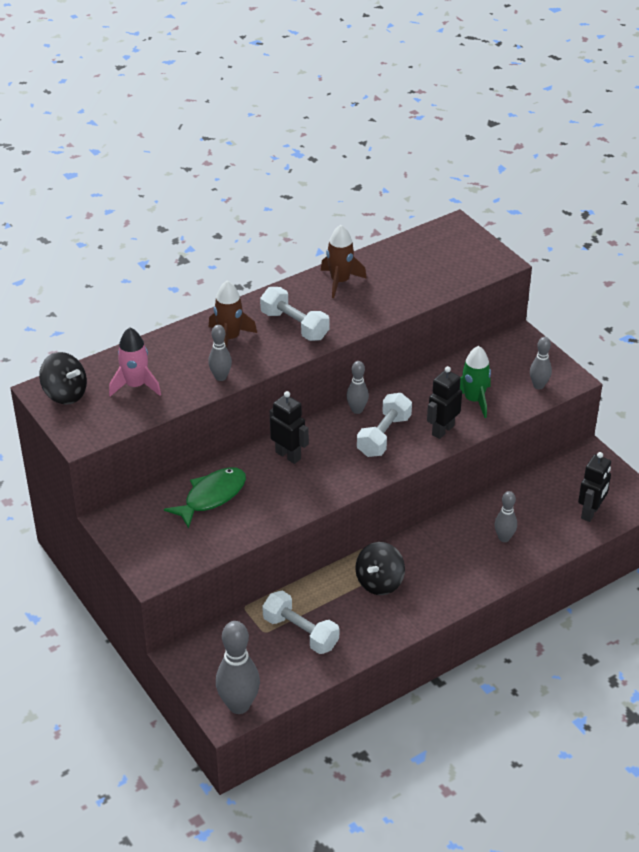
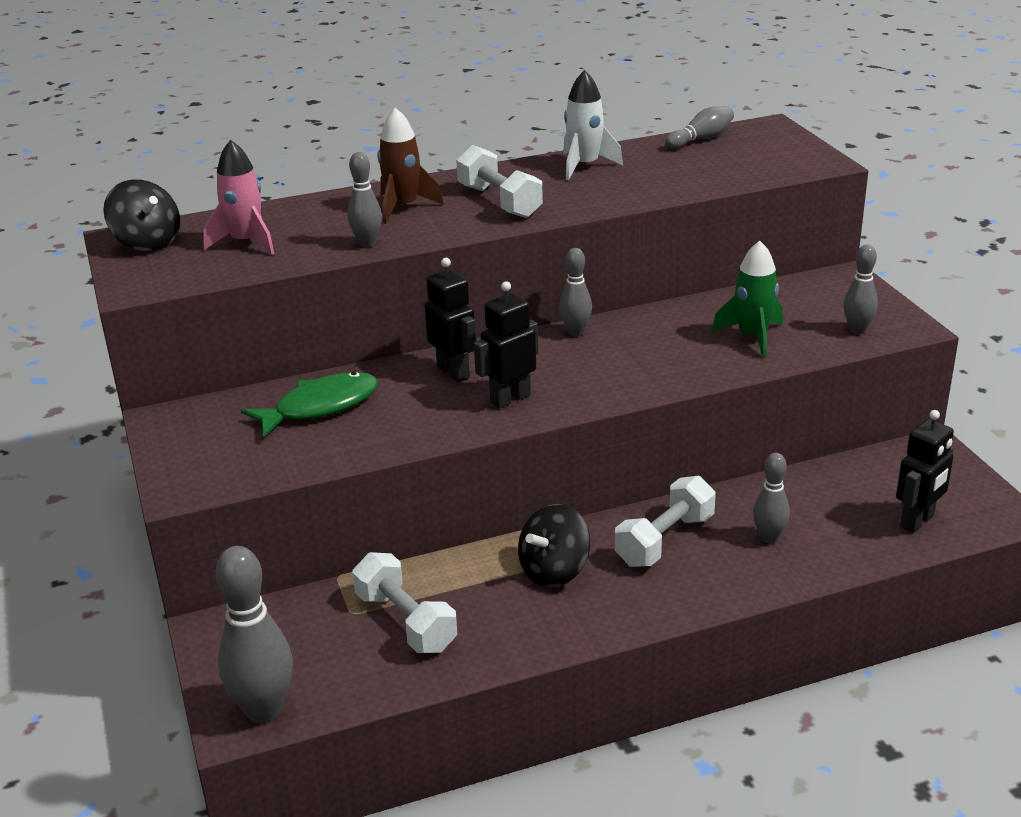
camera: 15 degrees right, 10 degrees down
brown rocket [321,225,367,298] -> white rocket [563,70,623,180]
white dumbbell [357,393,412,457] -> white dumbbell moved to [615,476,716,567]
black robot [427,366,462,439] -> black robot moved to [474,281,538,408]
none -> grey bowling pin [665,106,734,149]

